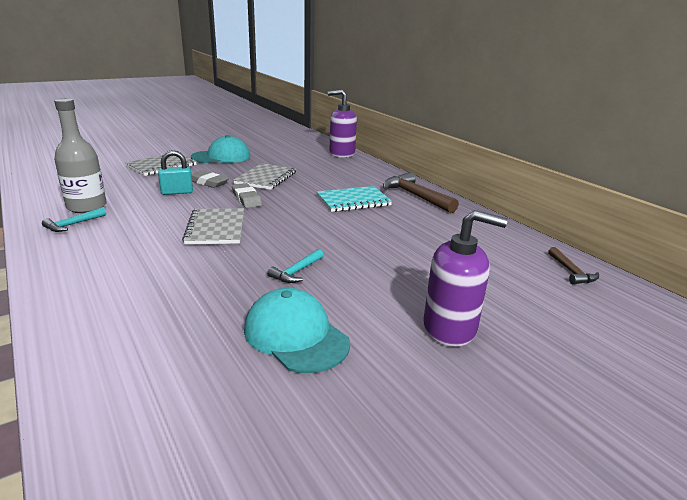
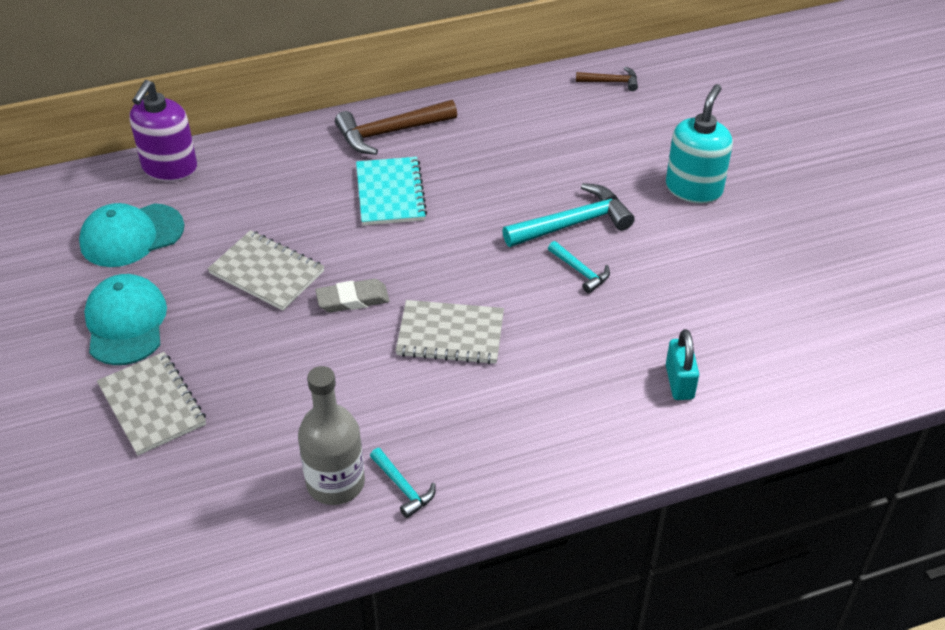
camera: 75 degrees left, 20 degrees up
turquoise padlock [158,150,193,195] -> turquoise padlock moved to [666,329,699,400]
grey eraser [191,171,229,188] -> none
turquoise cap [244,288,350,373] -> turquoise cap moved to [79,203,184,267]
purple soap dispenser [423,210,508,347] -> turquoise soap dispenser [666,84,733,203]
none -> turquoise hammer [502,183,635,247]

